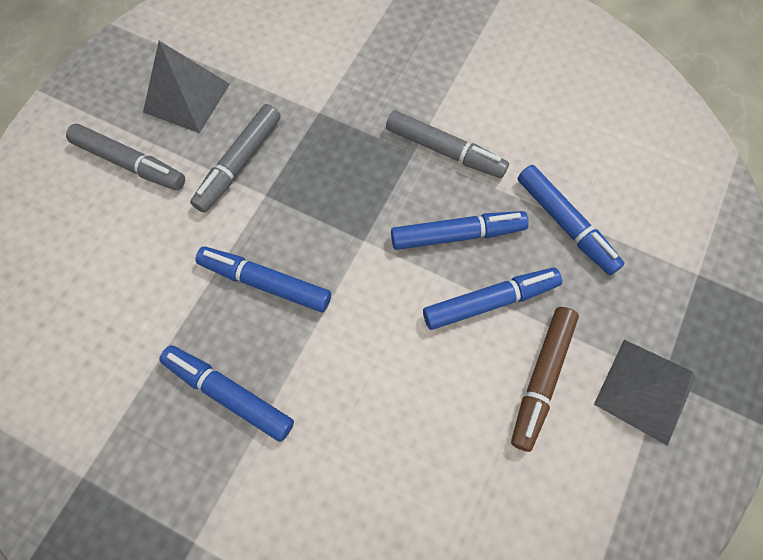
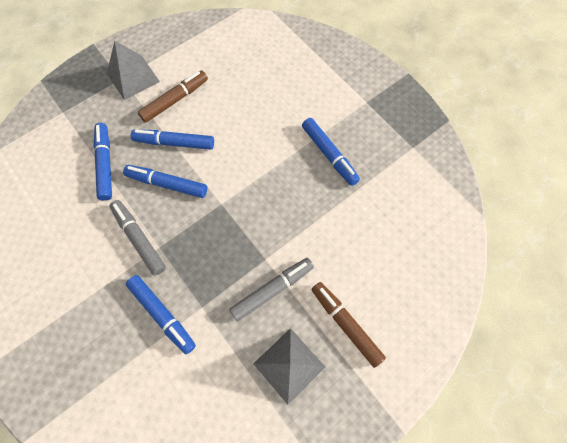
camera: 155 degrees left, 0 degrees up
grey marker [66,124,185,190] -> brown marker [311,282,386,368]
blue marker [195,247,331,312] -> blue marker moved to [126,275,196,354]

